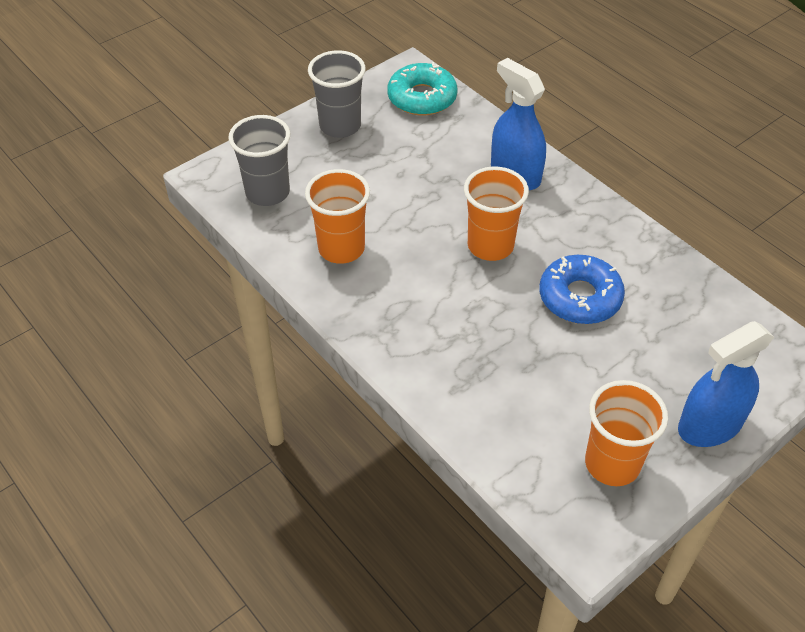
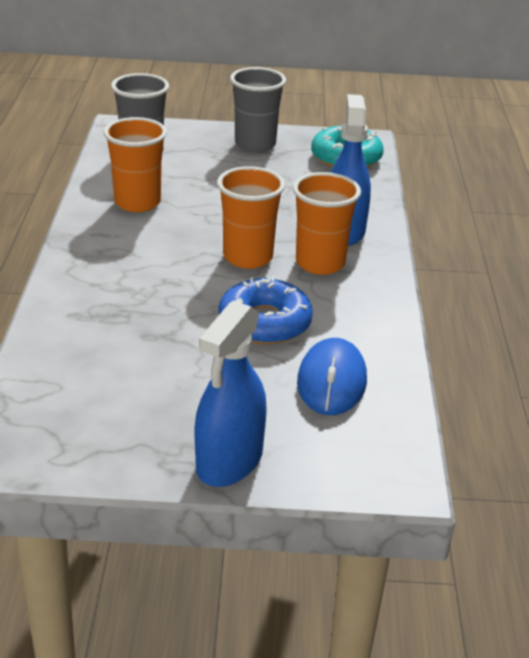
camera: 40 degrees right, 15 degrees down
orange cup [585,380,668,486] -> orange cup moved to [293,172,361,275]
blue spray bottle [678,321,774,447] -> blue spray bottle turned 75 degrees counterclockwise [195,301,267,487]
none -> blue mouse [297,338,367,415]

